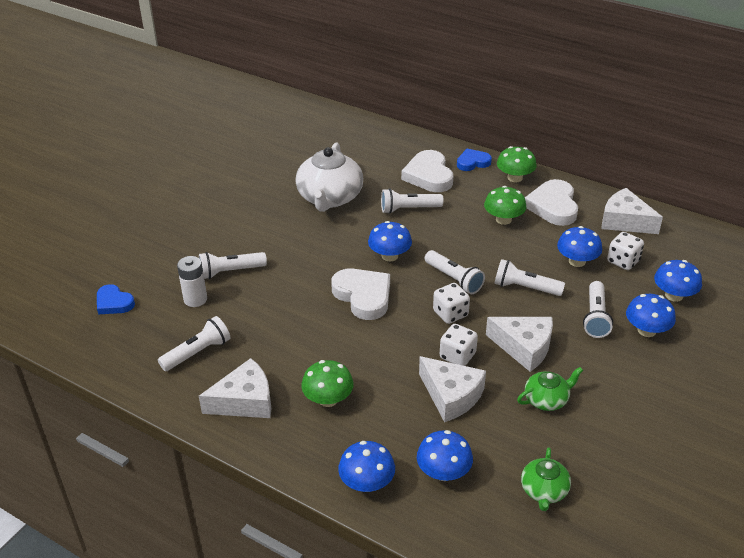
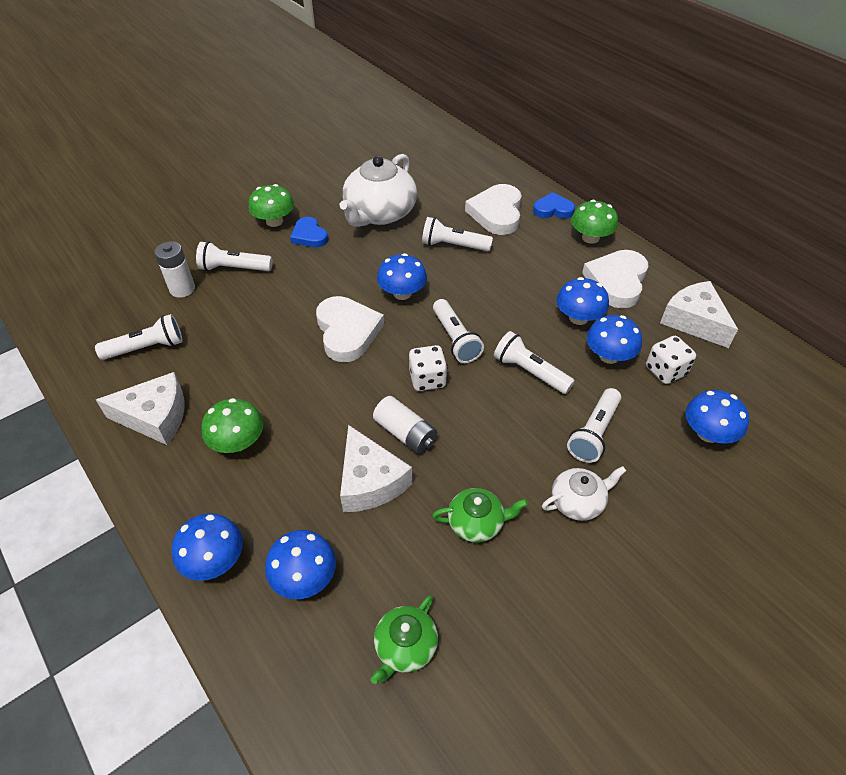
camera: 20 degrees right, 10 degrees up
blue heart [97,284,135,314] -> blue heart moved to [290,217,328,247]
white dice [440,324,478,366] -> white battery [373,396,437,454]
green mushroom [484,186,526,225] -> green mushroom moved to [249,184,294,227]
white cheese [486,317,553,372] -> none
blue mushroom [626,294,676,337] -> blue mushroom moved to [556,277,609,325]
none -> white teapot [542,466,626,521]

